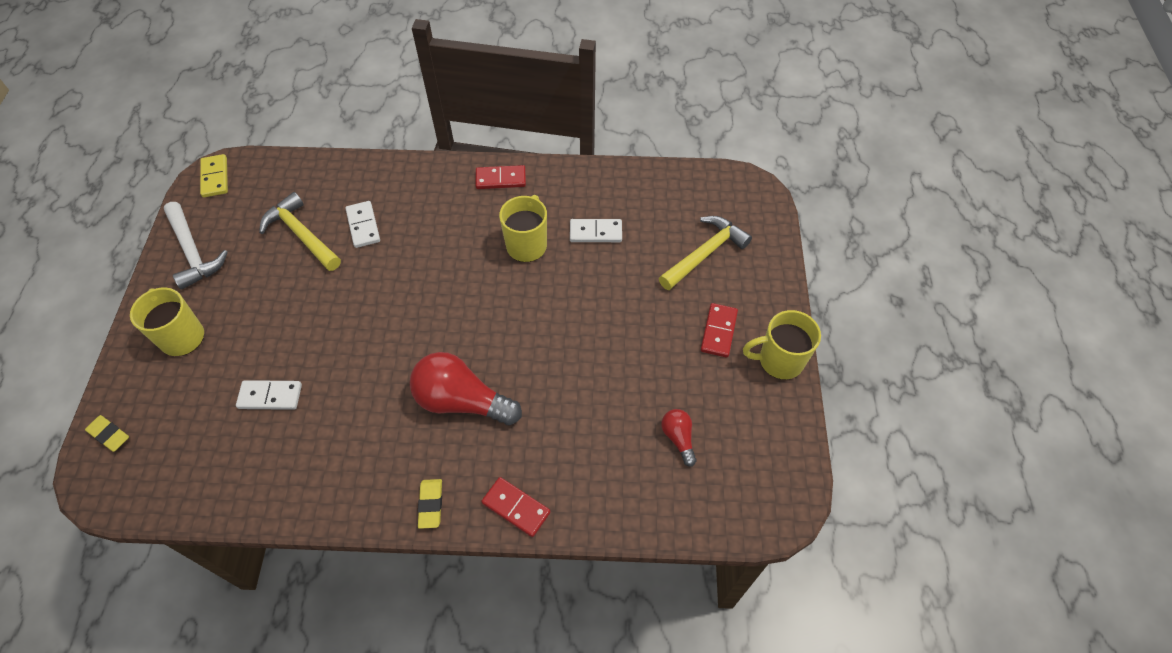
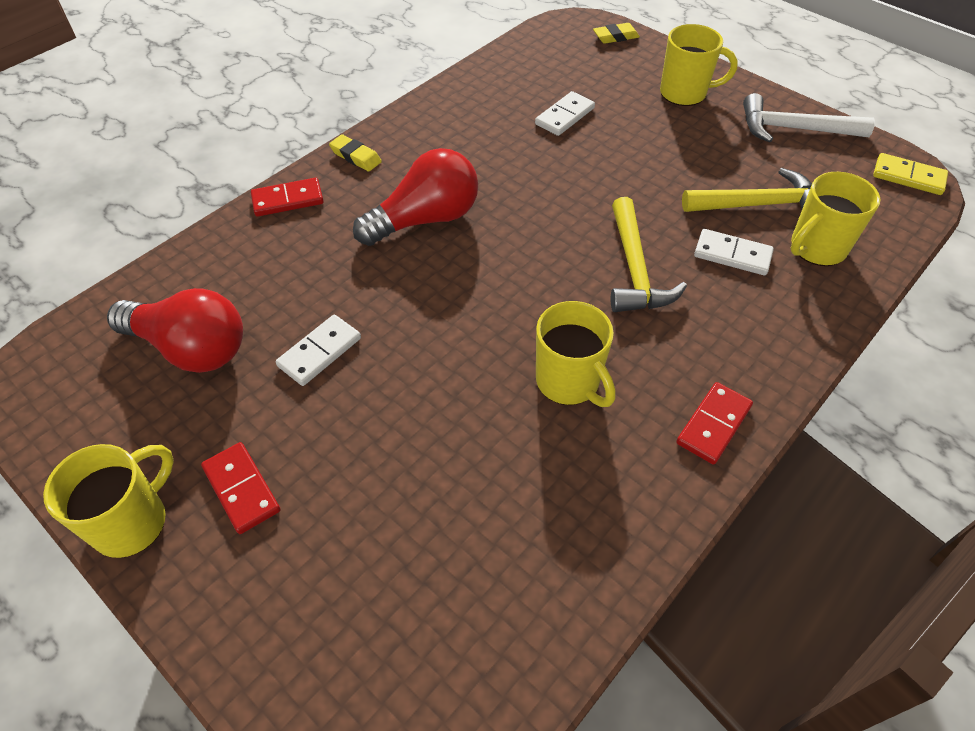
camera: 130 degrees right, 5 degrees down
white domino [570,219,622,242] -> white domino moved to [276,315,361,386]
yellow hammer [659,216,752,290] -> yellow hammer moved to [611,197,687,312]
red light bulb [661,409,697,467] -> red light bulb [107,288,243,373], size x2.01
none -> yellow mug [791,172,880,266]

